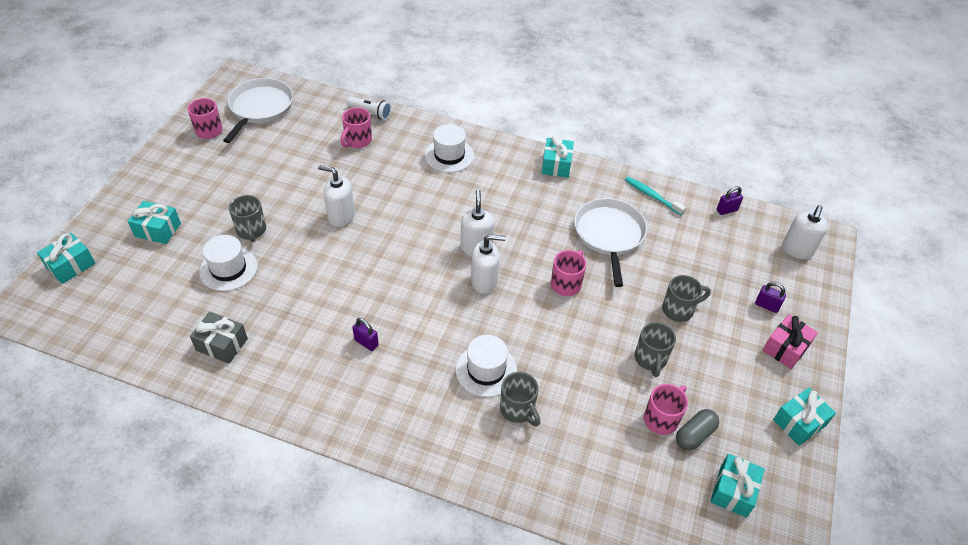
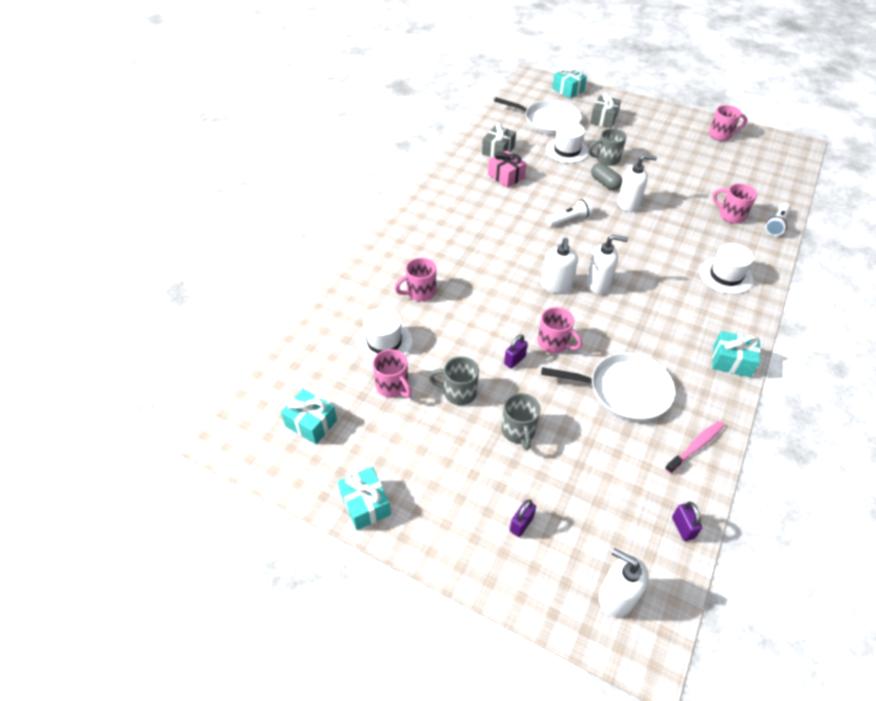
camera: 100 degrees right, 0 degrees up
turquoise gift [128,201,181,244] -> grey gift [590,93,621,128]
white pan [223,78,293,143] -> white pan moved to [494,97,581,135]
white soap dispenser [318,165,355,227] -> white soap dispenser turned 60 degrees clockwise [618,155,657,212]
purple padlock [352,318,379,351] -> purple padlock moved to [504,334,528,369]
white hat [456,335,517,397] -> white hat moved to [356,308,413,362]
grey mug [500,372,540,426] -> pink mug [395,258,436,301]
turquoise toothbrush [625,177,686,215] -> pink toothbrush [665,421,724,473]
grey capsule [676,409,719,451] -> grey capsule moved to [591,163,622,190]
pink gift [763,314,818,369] -> pink gift moved to [488,150,526,188]
none -> white flashlight [547,198,593,226]

